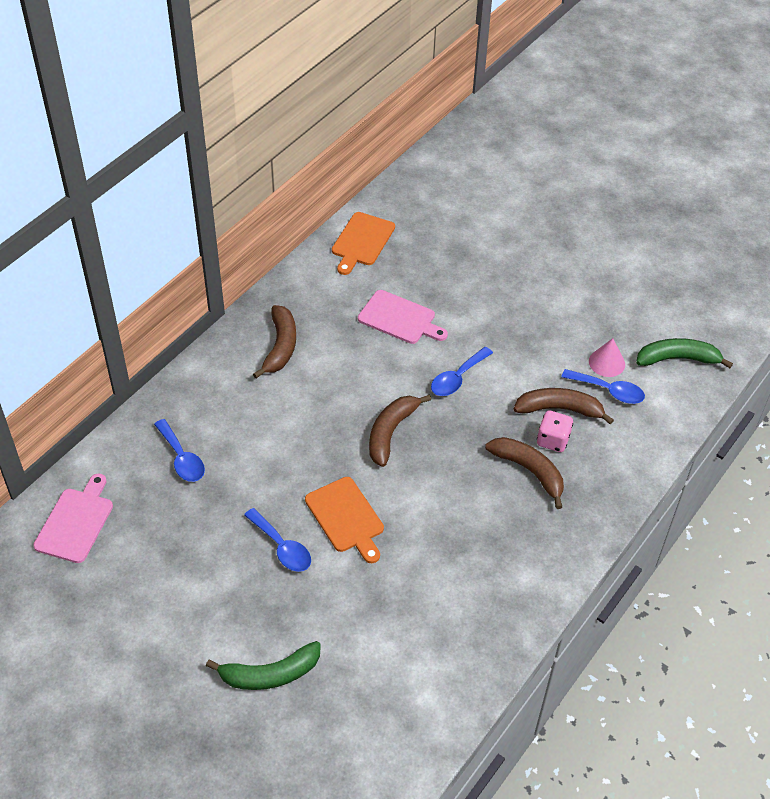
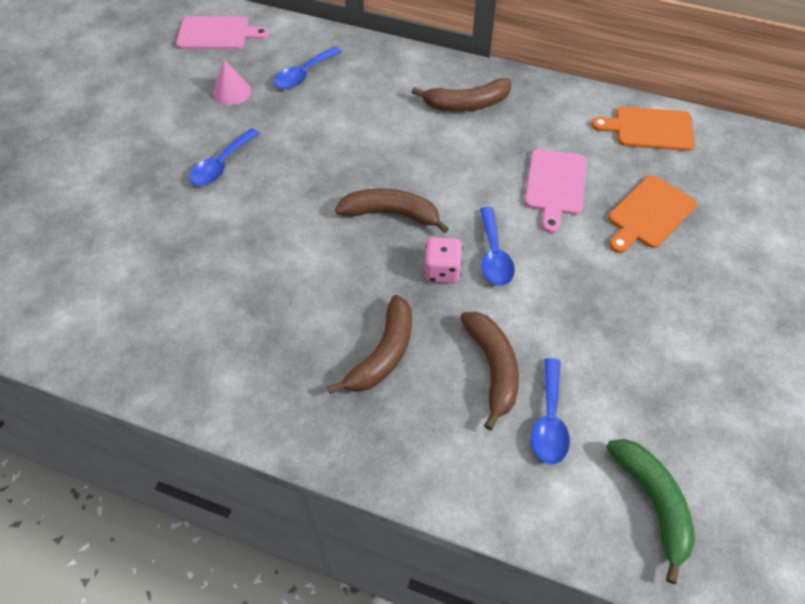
camera: 75 degrees right, 5 degrees up
green banana [206,641,321,690] -> none
orange cutting board [305,477,384,563] -> orange cutting board moved to [608,175,697,253]
blue spoon [431,347,493,396] -> blue spoon turned 120 degrees counterclockwise [480,207,515,286]
pink dice [537,411,573,452] -> pink dice moved to [424,237,463,283]
pink cone [589,338,625,377] -> pink cone moved to [213,60,251,105]

